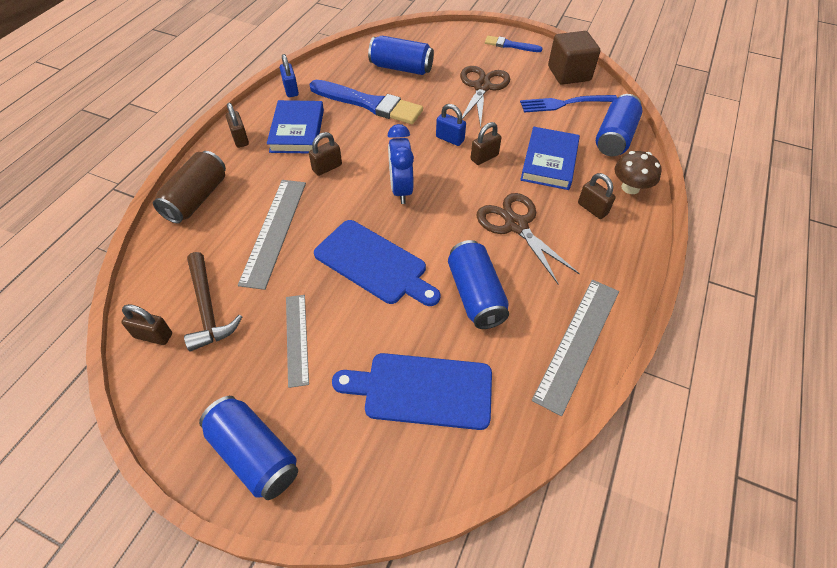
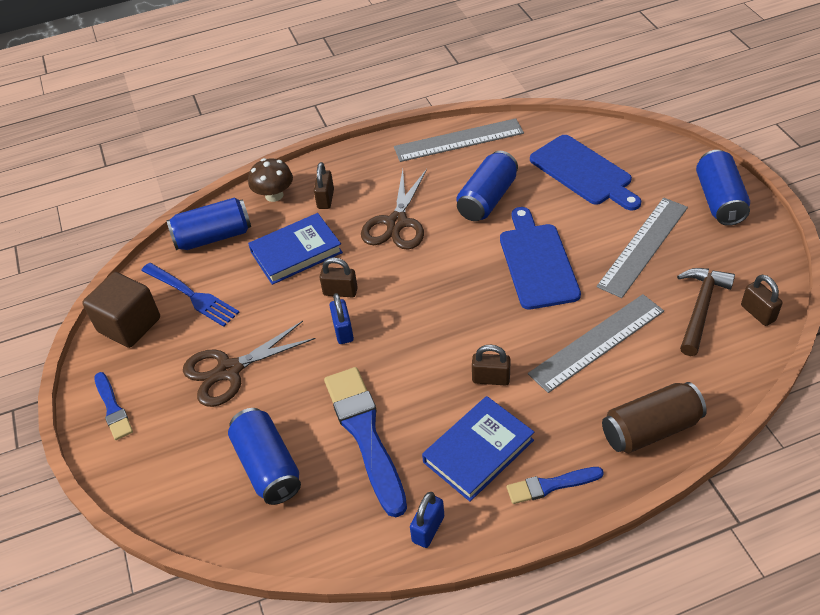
camera: 130 degrees left, 5 degrees down
brown padlock [226,103,249,148] -> blue brush [507,467,604,504]
grey ruler [286,295,309,388] -> grey ruler [597,198,688,298], size x1.56
blue clock [387,124,414,204] -> none

